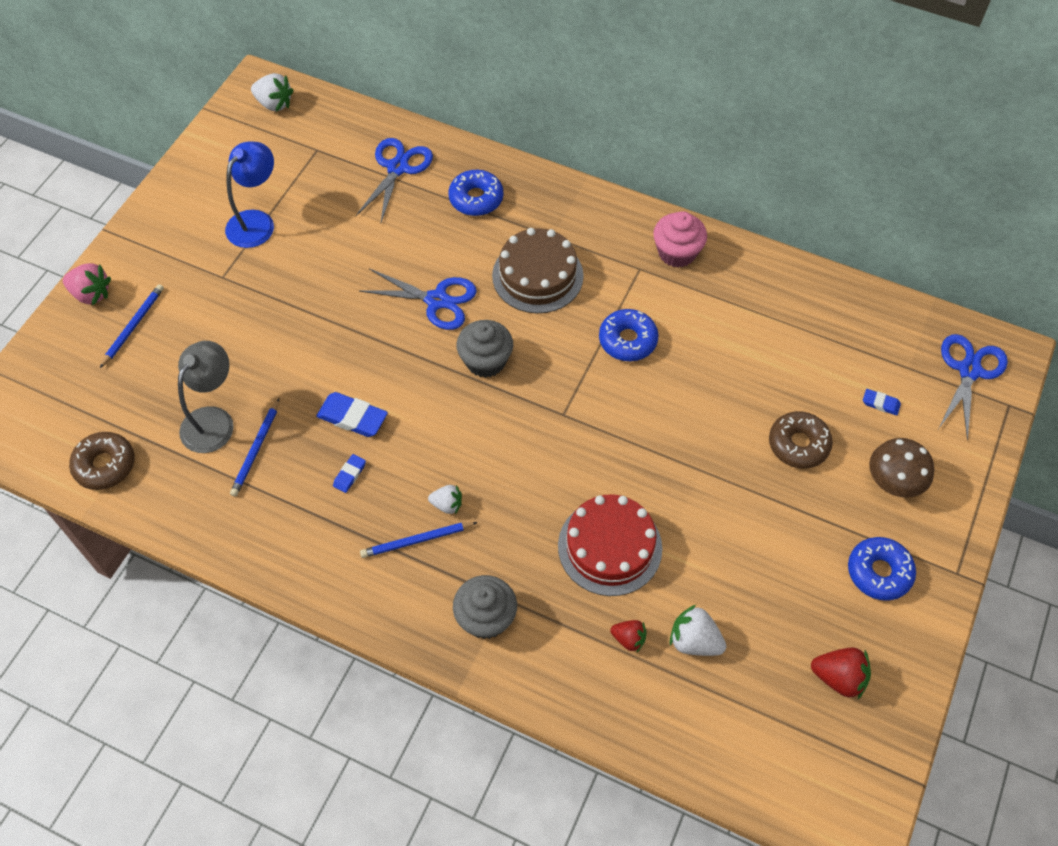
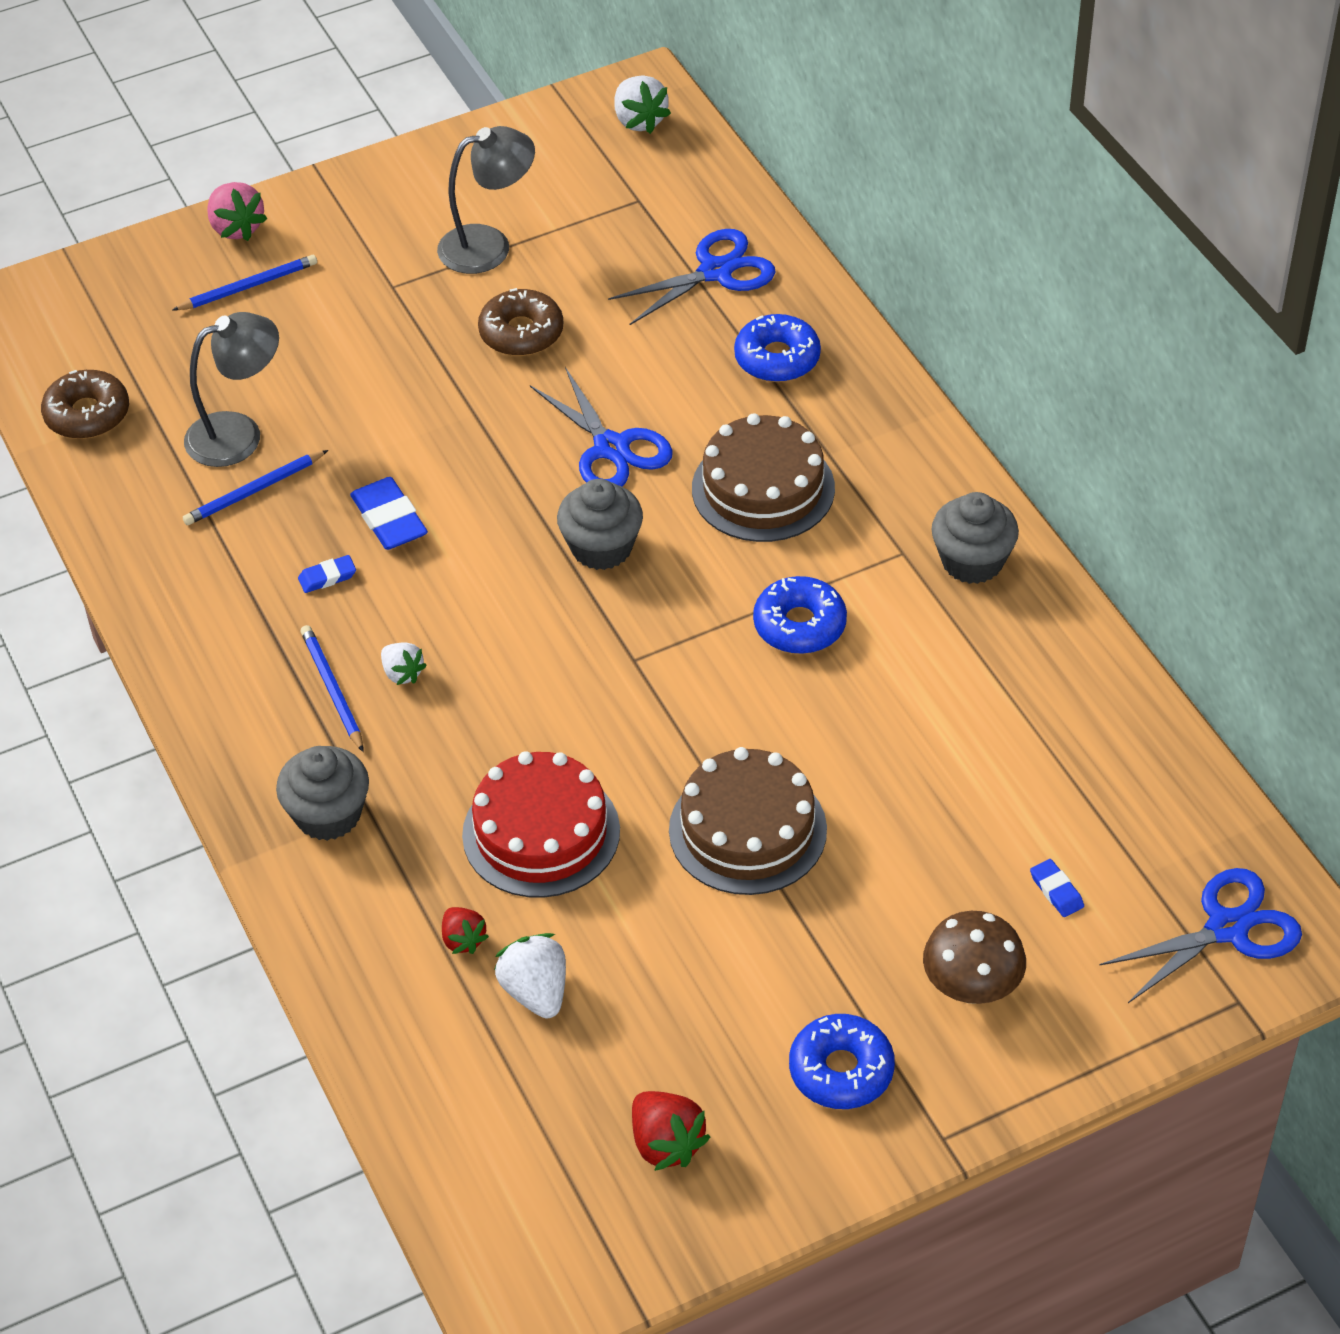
camera: 40 degrees right, 10 degrees down
blue lamp [225,142,274,248] -> grey lamp [437,126,535,274]
blue pencil [360,522,478,558] -> blue pencil turned 45 degrees clockwise [300,625,363,752]
pink cupcake [653,211,707,268] -> grey cupcake [931,492,1019,584]
brown donut [769,411,833,469] -> brown donut moved to [478,288,563,356]
none -> brown cake [669,747,827,895]

